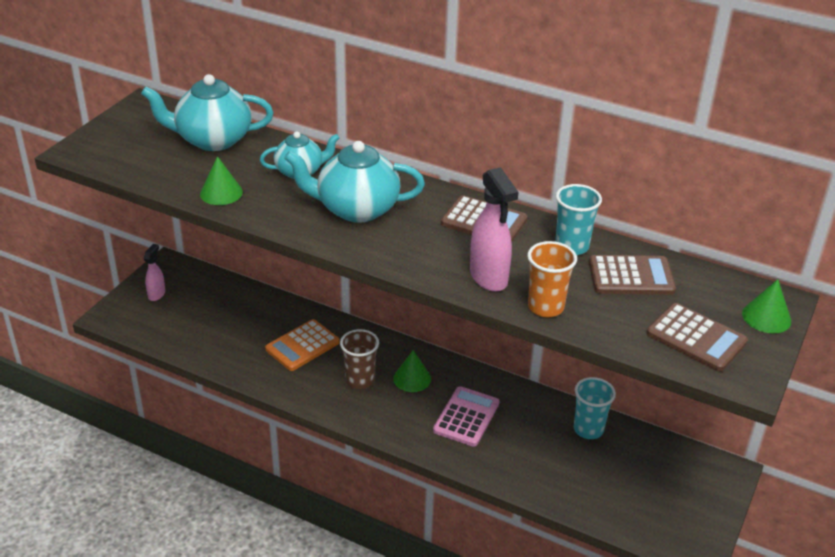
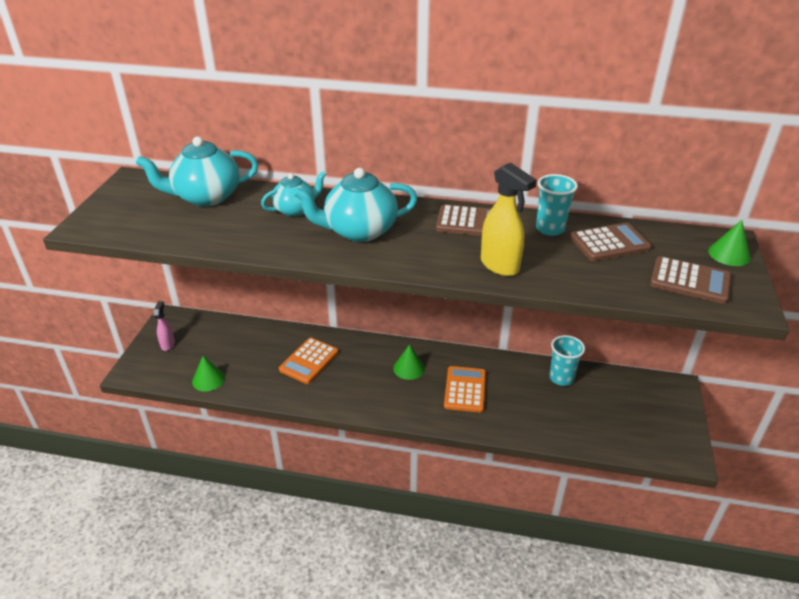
camera: 15 degrees left, 0 degrees up
green cone [200,156,243,205] -> green cone moved to [192,356,225,392]
brown cup [340,329,379,389] -> none
pink calculator [433,386,499,447] -> orange calculator [444,366,486,413]
pink spray bottle [470,167,518,292] -> yellow spray bottle [481,163,537,276]
orange cup [527,241,577,317] -> none

